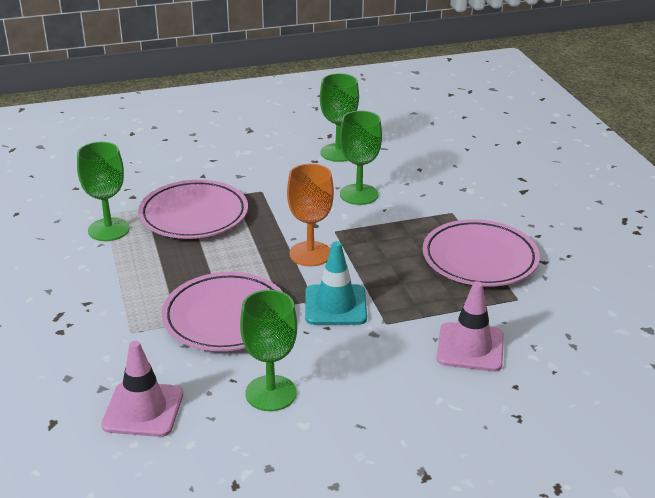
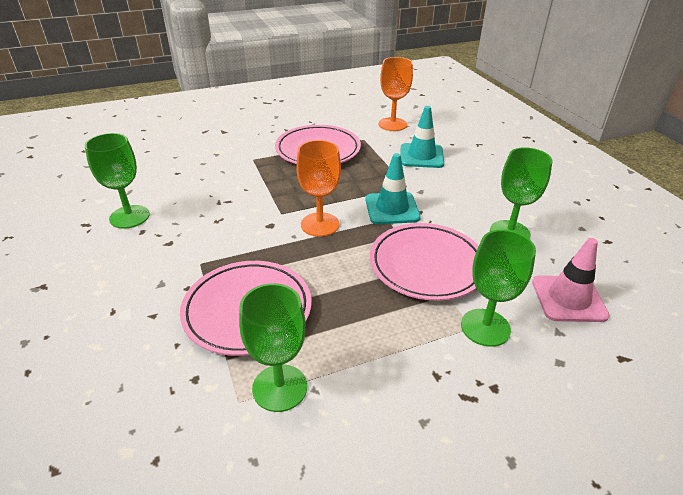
camera: 95 degrees left, 5 degrees up
green goblet [340,111,382,205] -> green goblet moved to [461,230,536,347]
pink traffic cone [436,281,504,371] -> turquoise traffic cone [401,106,444,168]
none -> orange goblet [379,57,413,131]

